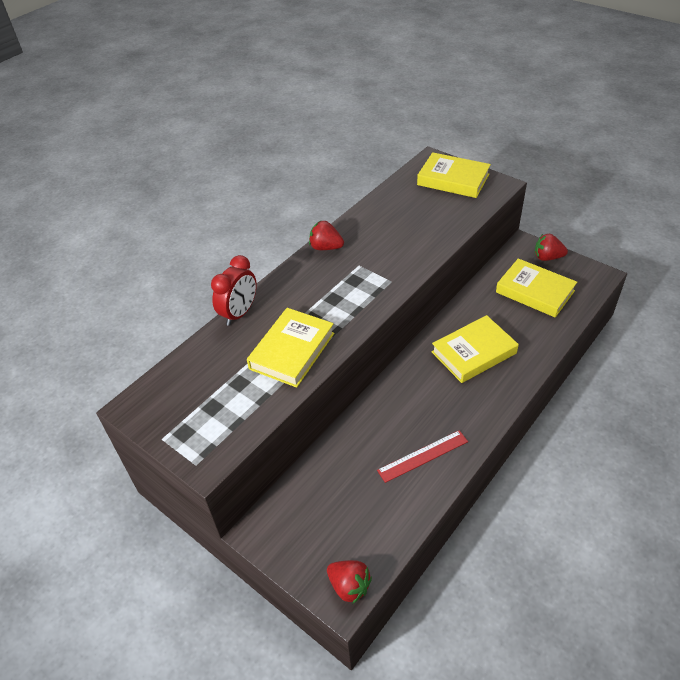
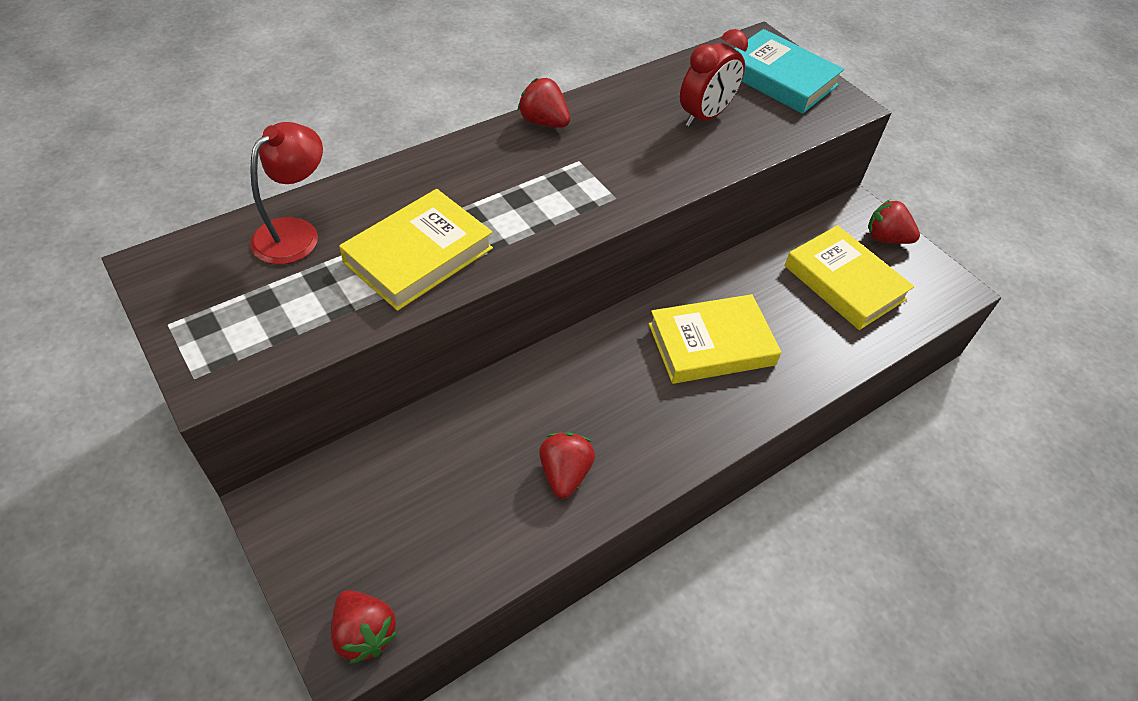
camera: 10 degrees right, 5 degrees up
red clock [211,255,257,326] -> red clock moved to [680,29,748,127]
red ruler [377,430,468,483] -> red strawberry [539,432,595,498]
yellow book [417,152,491,198] -> turquoise book [734,29,844,114]
none -> red lamp [250,122,323,265]

